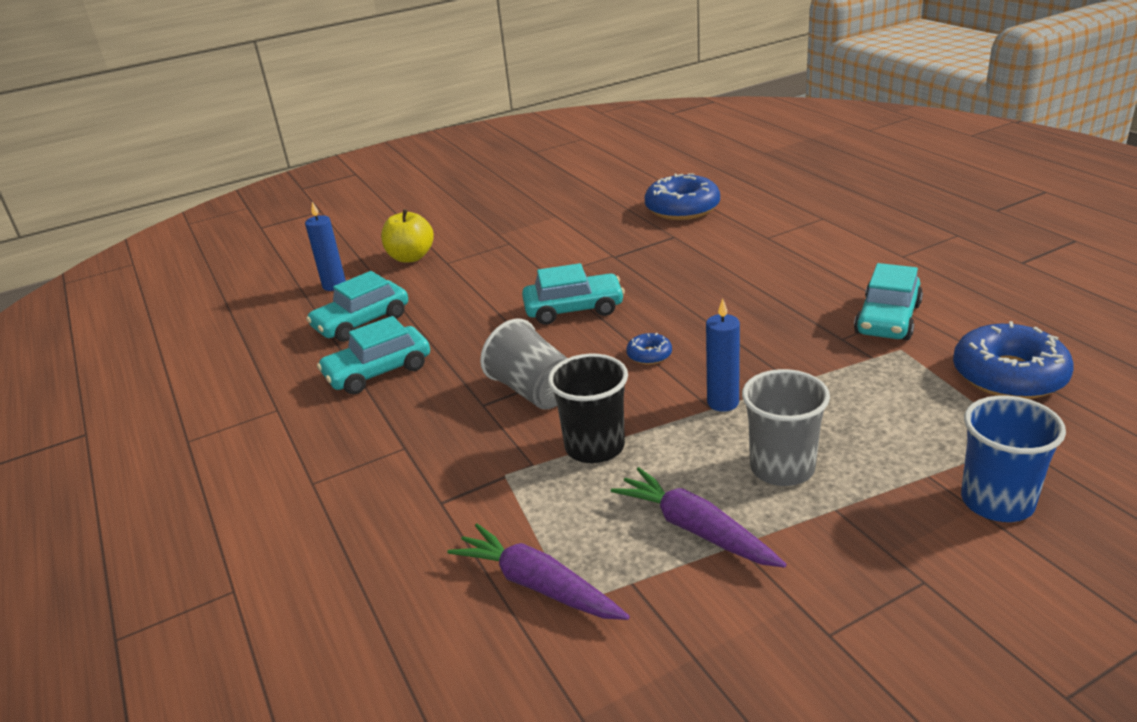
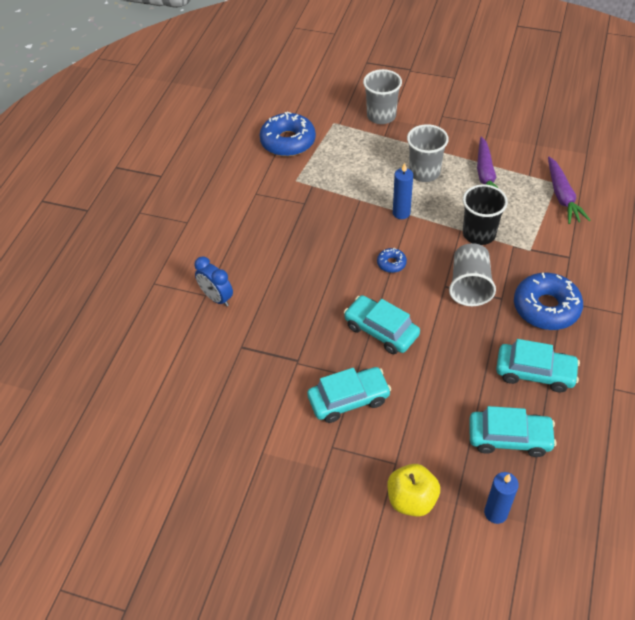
camera: 135 degrees left, 20 degrees up
blue donut [645,173,720,220] -> blue donut moved to [514,273,583,330]
turquoise car [854,263,923,340] -> turquoise car moved to [307,367,391,423]
blue cup [961,396,1066,522] -> grey cup [363,69,402,124]
none -> blue clock [194,257,233,307]

